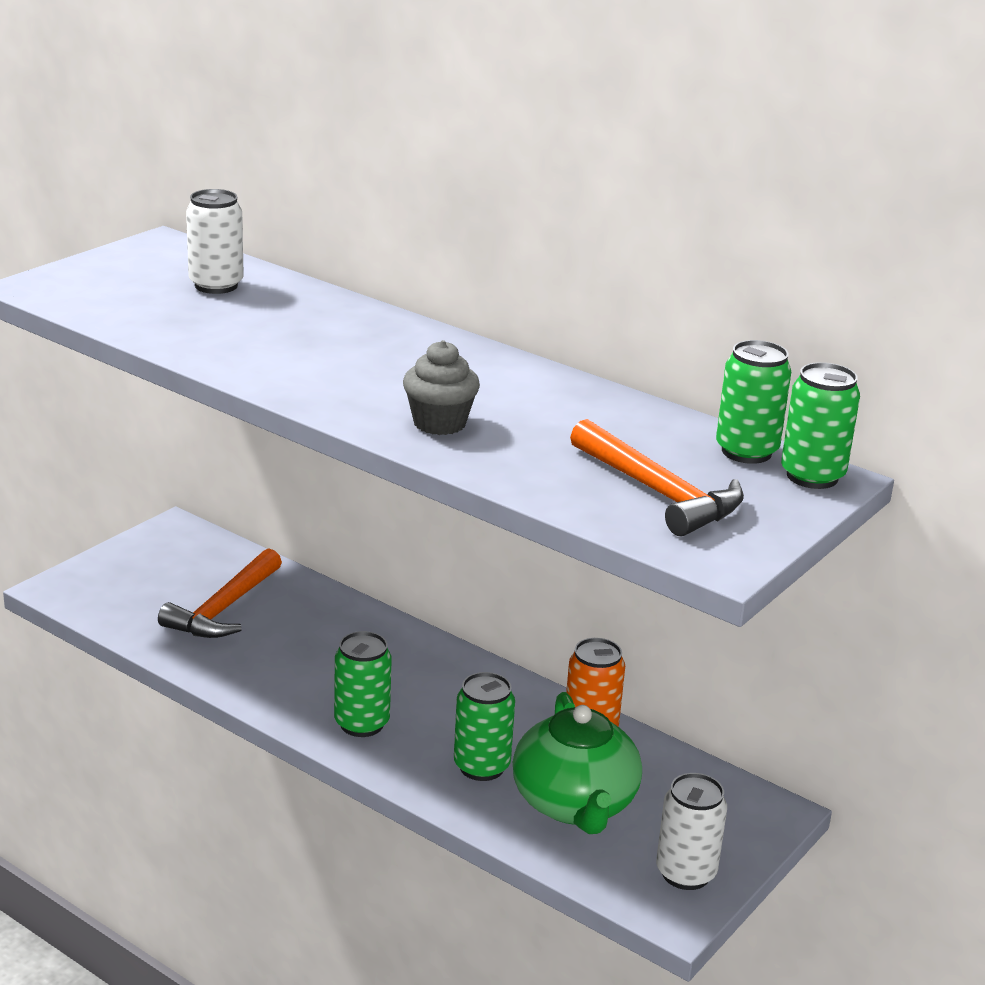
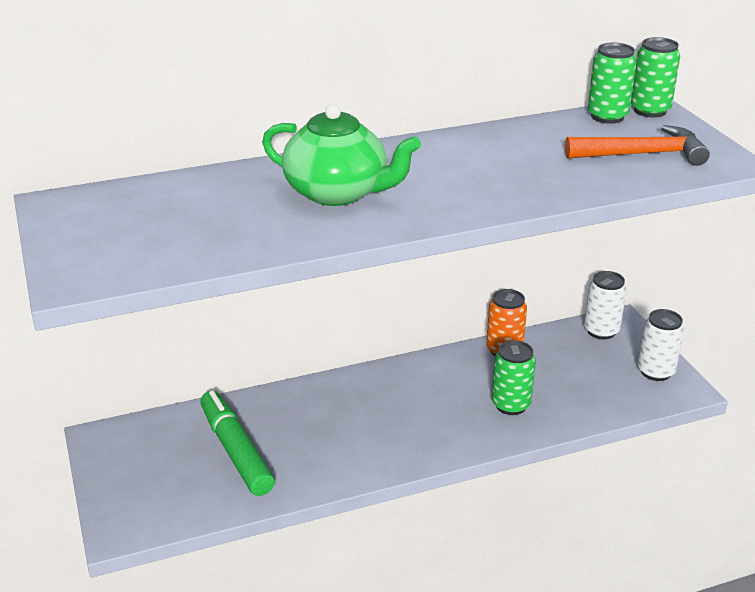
camera: 55 degrees left, 5 degrees up
orange hammer [158,548,282,638] -> green marker [200,390,275,496]
white can [186,189,244,294] -> white can moved to [584,271,627,339]
green can [334,631,392,737] -> none
grey cupcake [403,340,480,435] -> none
green teapot [513,692,642,834] -> green teapot moved to [262,104,421,206]

